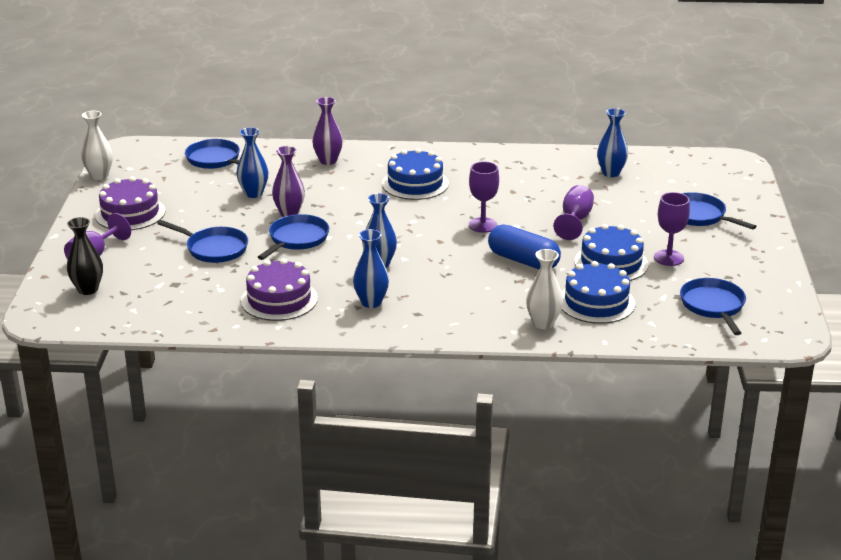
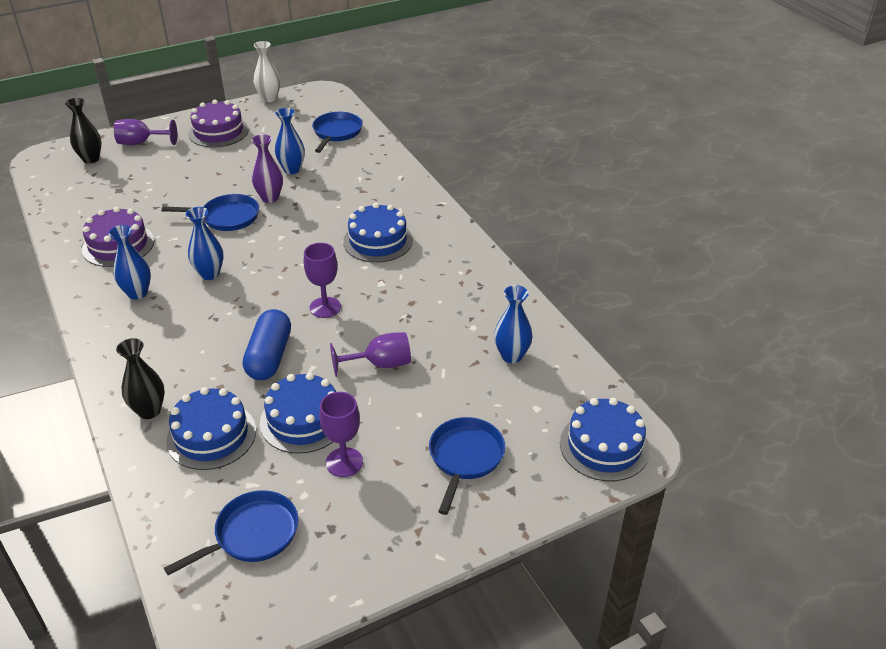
camera: 60 degrees right, 10 degrees up
blue pan [157,220,248,263] -> none
purple vase [312,97,343,165] -> none
white vase [526,249,563,329] -> black vase [116,338,165,419]
none -> blue cake [560,398,650,481]

